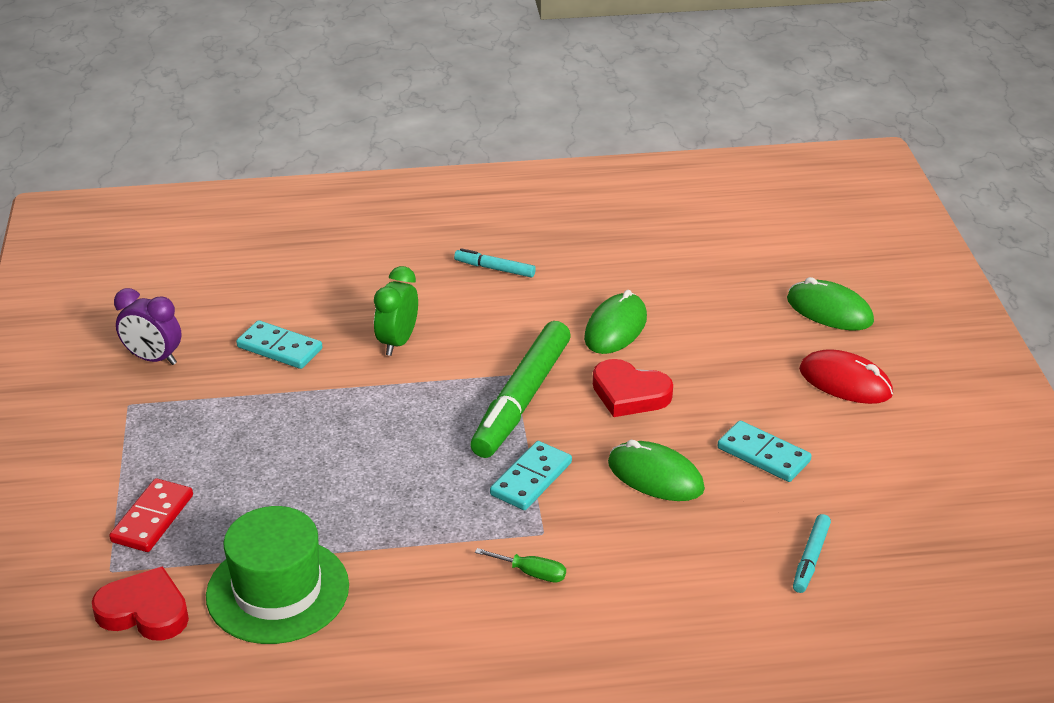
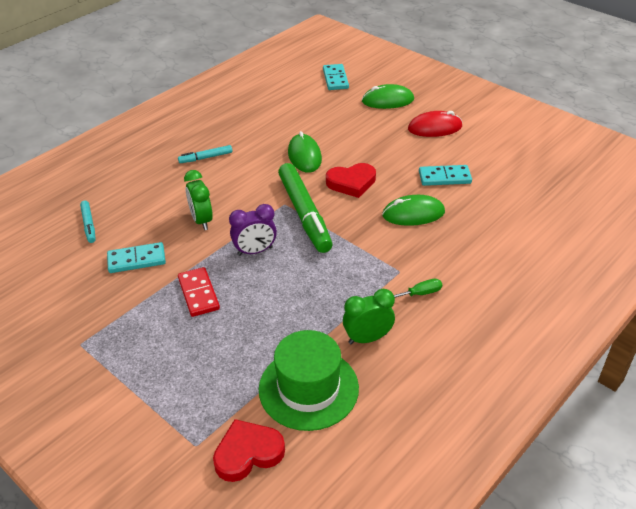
camera: 40 degrees left, 5 degrees up
red domino [109,478,193,552] -> red domino moved to [178,267,220,317]
purple clock [114,288,182,365] -> purple clock moved to [229,204,277,256]
turquoise domino [490,441,572,510] -> turquoise domino moved to [323,64,349,90]
turquoise marker [793,514,831,593] -> turquoise marker moved to [80,201,96,243]
none -> green clock [343,289,395,344]

